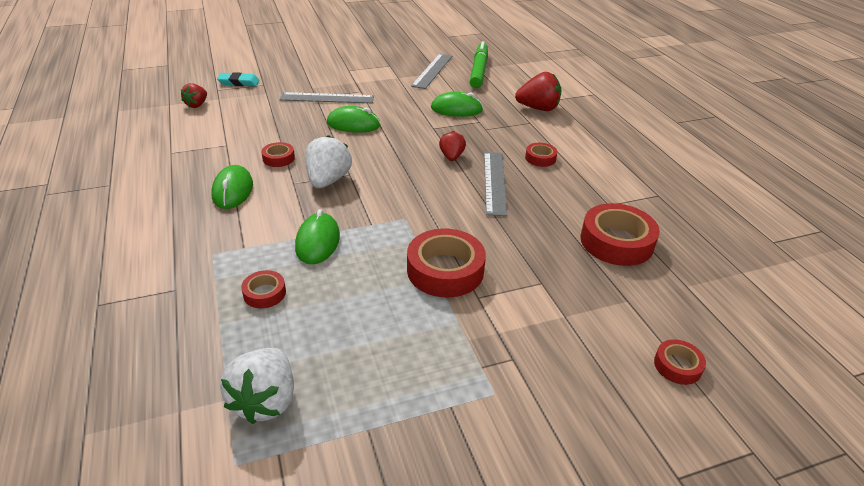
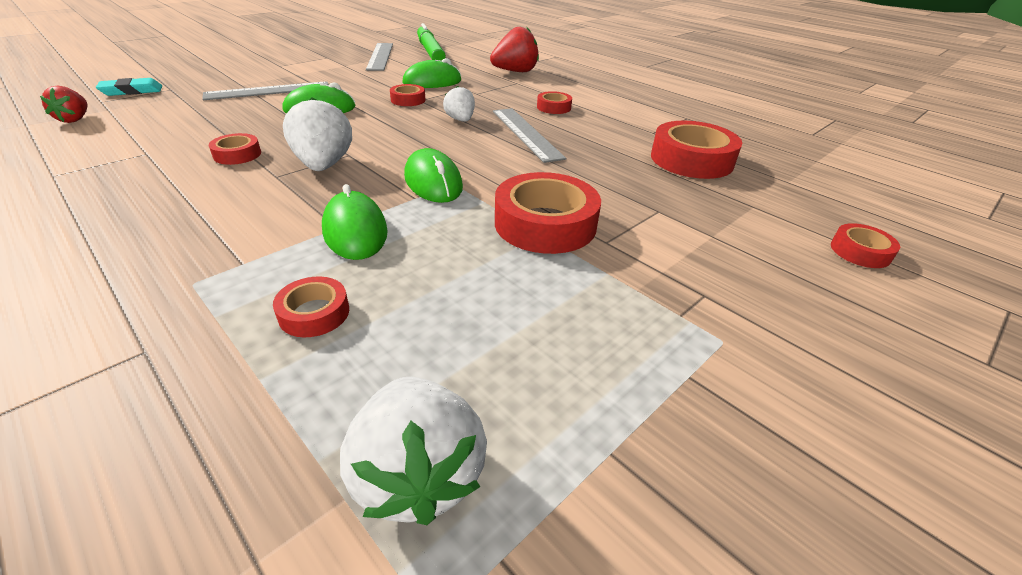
camera: 25 degrees left, 0 degrees up
green mouse [211,165,253,209] -> green mouse moved to [404,148,463,203]
red strawberry [439,131,466,161] -> white strawberry [443,86,475,122]
none -> red tape [390,84,426,106]

